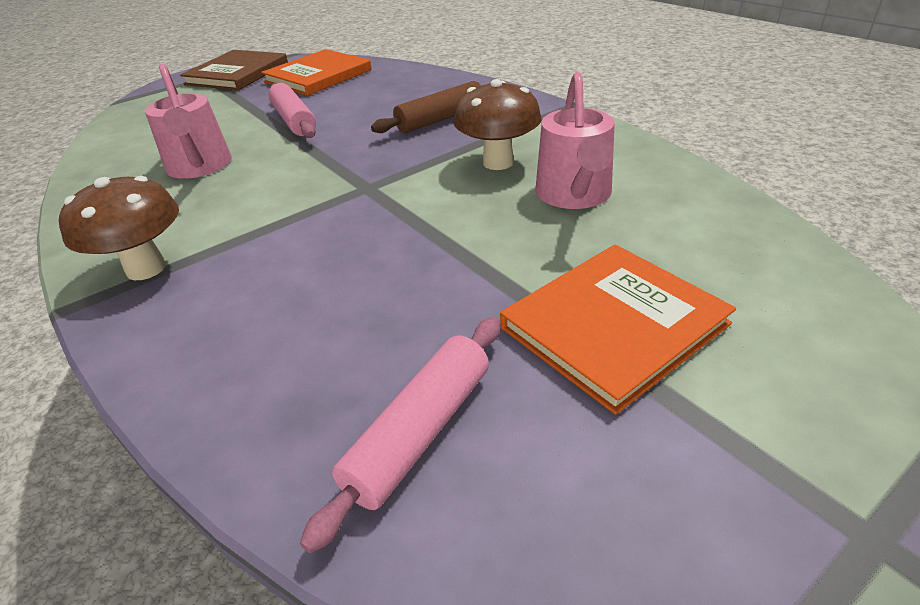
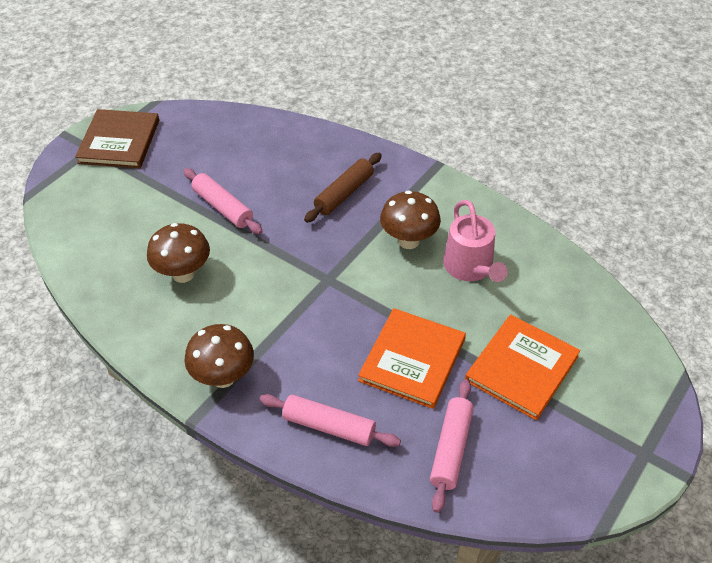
camera: 20 degrees left, 10 degrees up
pink watering can [145,64,232,179] -> brown mushroom [147,223,210,283]
orange book [261,49,372,96] -> orange book moved to [358,308,466,409]
none -> pink rolling pin [259,394,401,447]

